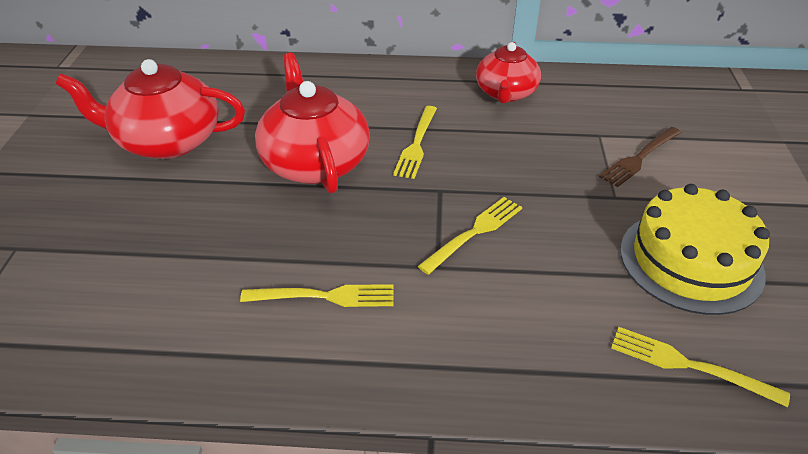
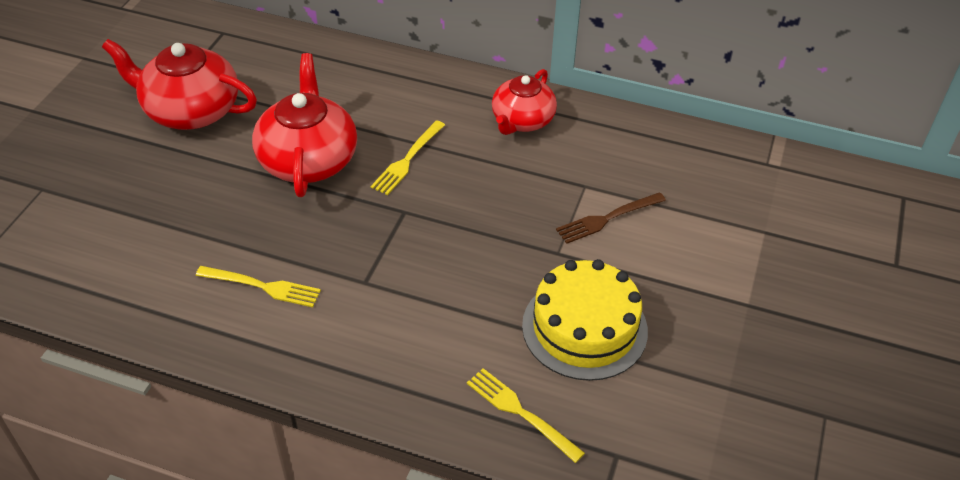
camera: 15 degrees right, 5 degrees up
yellow fork [418,197,522,275] -> none

